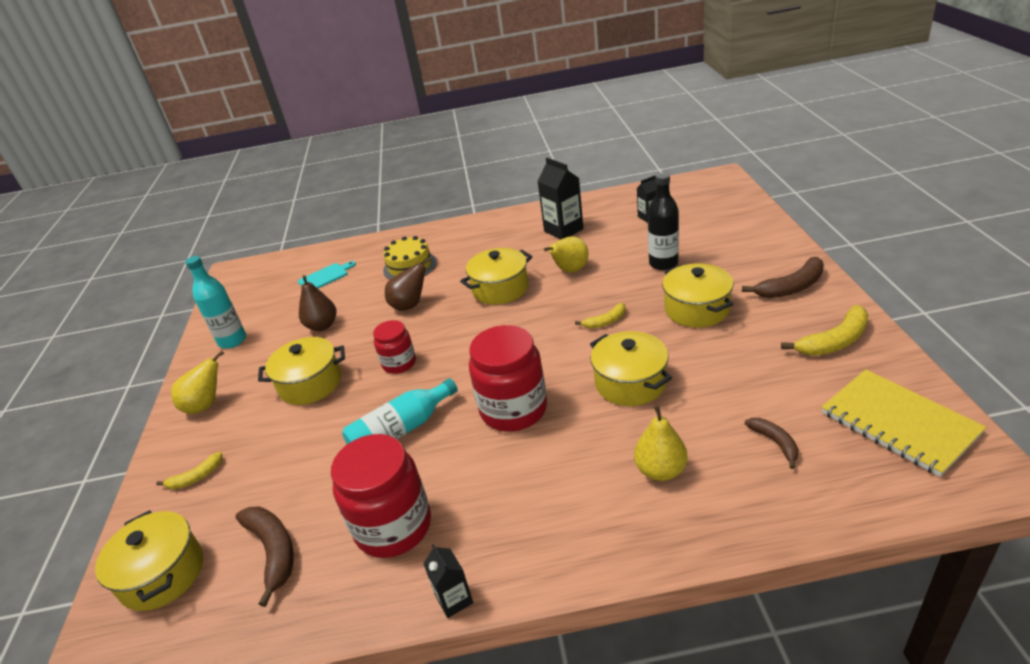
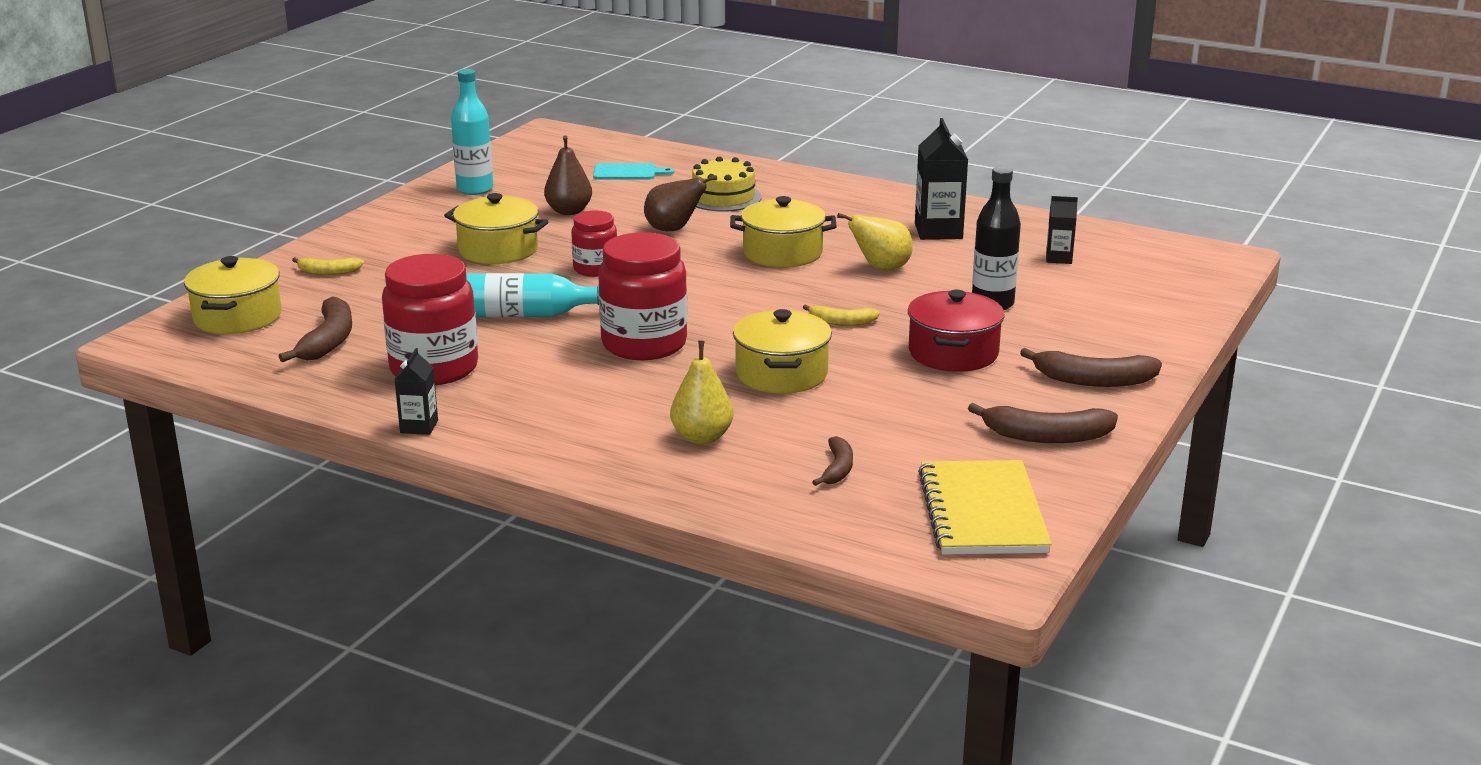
camera: 30 degrees right, 10 degrees down
yellow pear [171,350,224,414] -> none
yellow pot [662,263,734,328] -> red pot [908,290,1005,372]
yellow banana [781,305,868,356] -> brown banana [968,403,1118,443]

